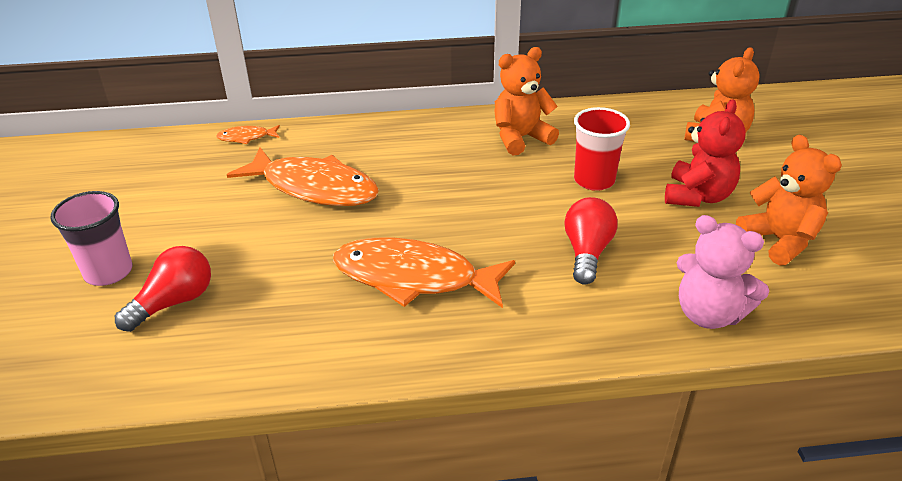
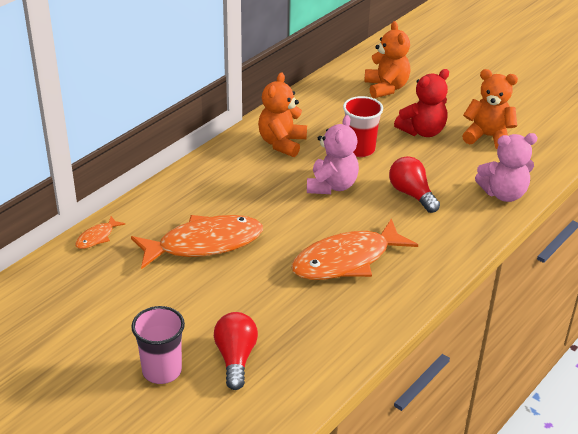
camera: 45 degrees left, 0 degrees up
red teddy bear [665,99,746,207] -> red teddy bear turned 75 degrees clockwise [394,69,449,137]
none -> pink teddy bear [307,115,359,194]

